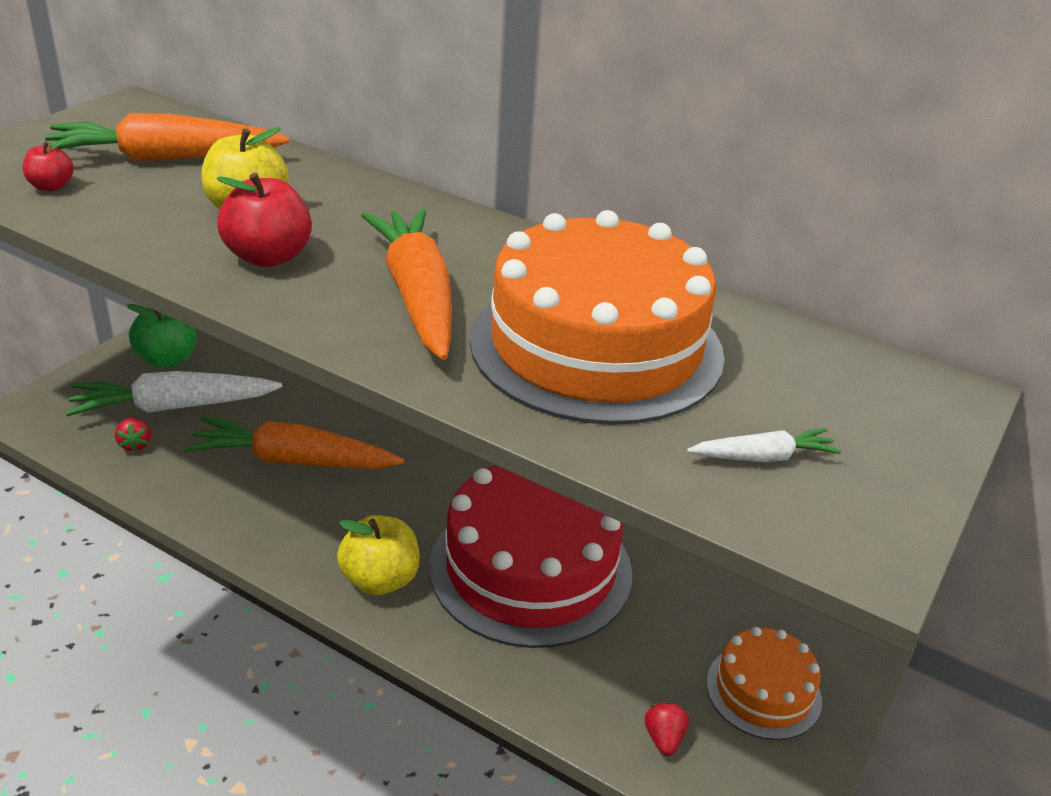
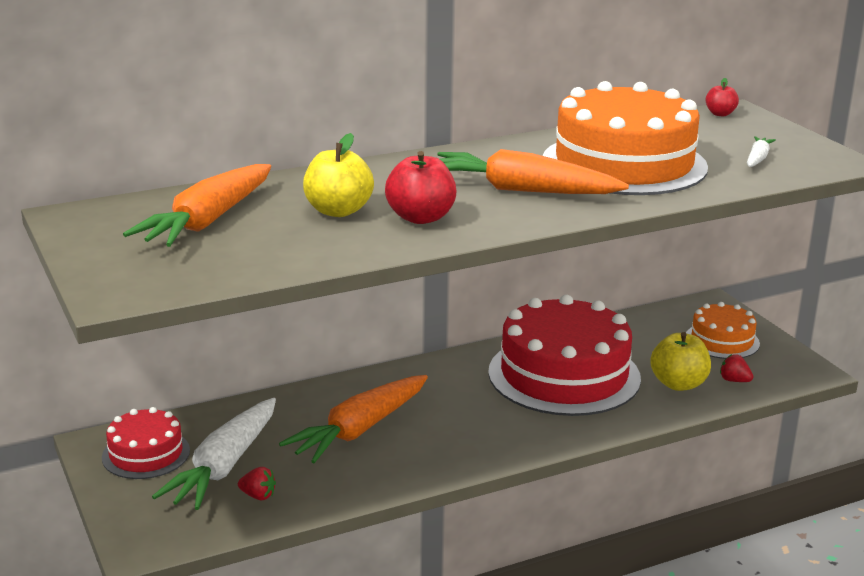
camera: 55 degrees left, 10 degrees down
red apple [23,140,74,191] -> red apple moved to [706,78,739,116]
green apple [126,304,196,368] -> red cake [102,407,190,479]
yellow apple [337,515,420,595] -> yellow apple moved to [650,332,711,391]

